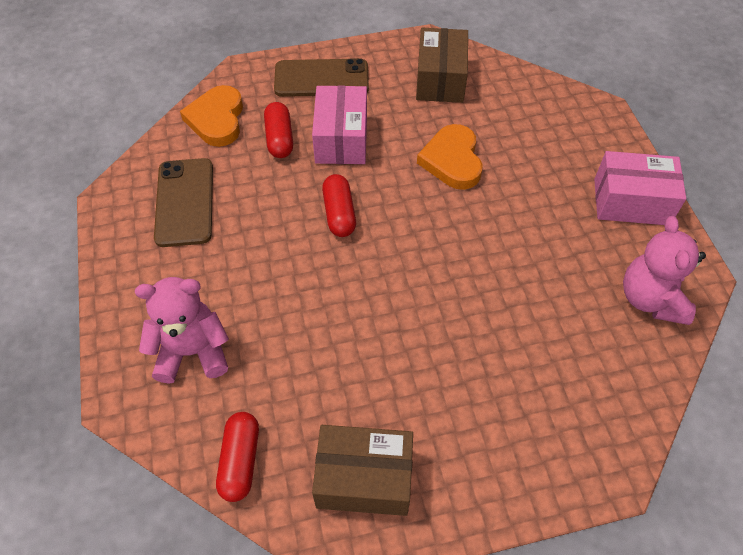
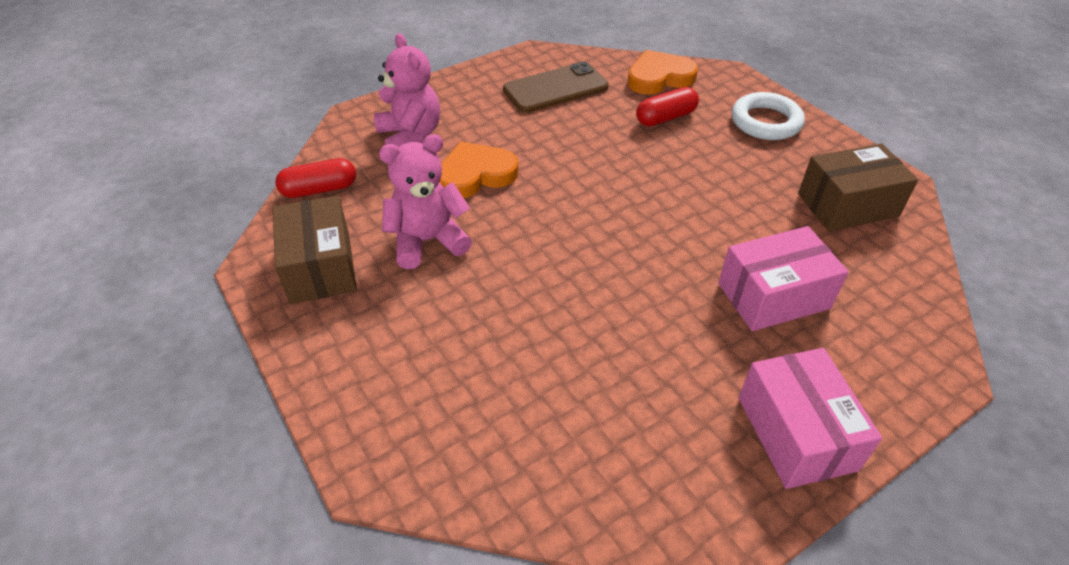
camera: 70 degrees right, 10 degrees down
brown phone [274,58,369,97] -> white ring [732,92,805,140]
pink box [312,85,367,164] -> pink box moved to [718,226,849,331]
red capsule [322,174,356,237] -> none
orange heart [417,124,483,190] -> orange heart moved to [439,141,519,198]
pink teddy bear [623,216,706,325] -> pink teddy bear moved to [379,134,472,269]

